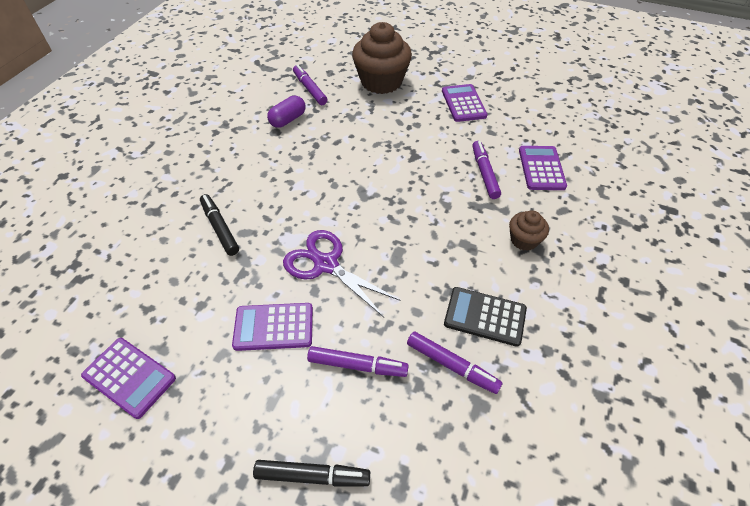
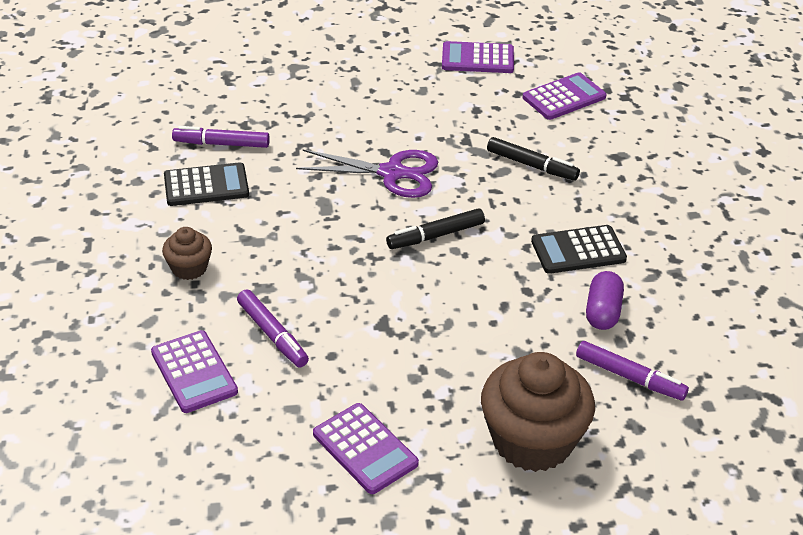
camera: 150 degrees right, 10 degrees down
purple calculator [232,303,313,351] -> purple calculator moved to [523,72,607,120]
black marker [253,460,370,487] -> black marker moved to [386,208,485,249]
purple marker [307,346,409,377] -> none
none -> black calculator [531,225,627,274]

